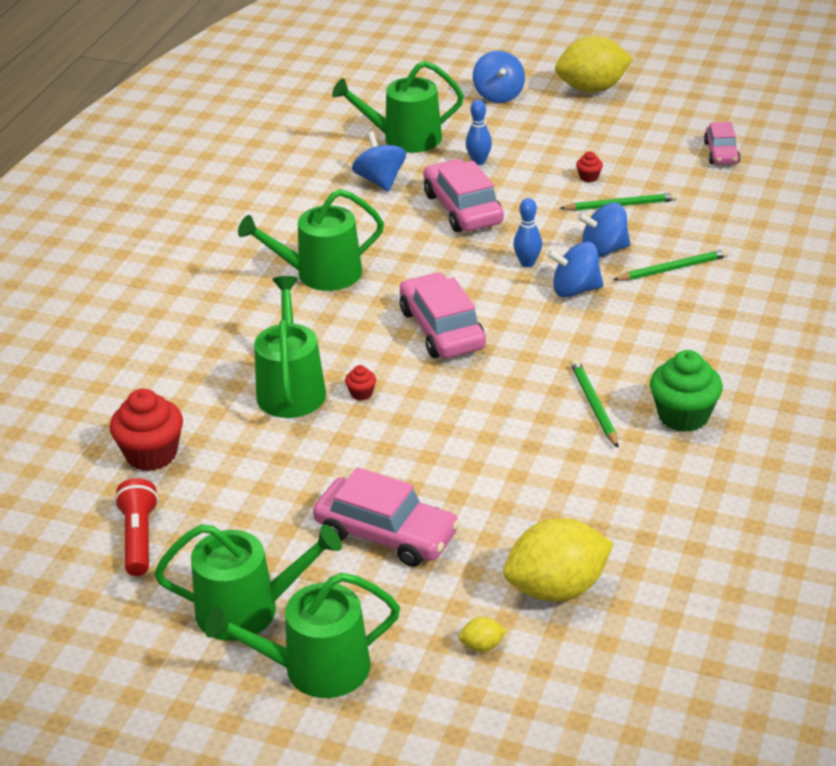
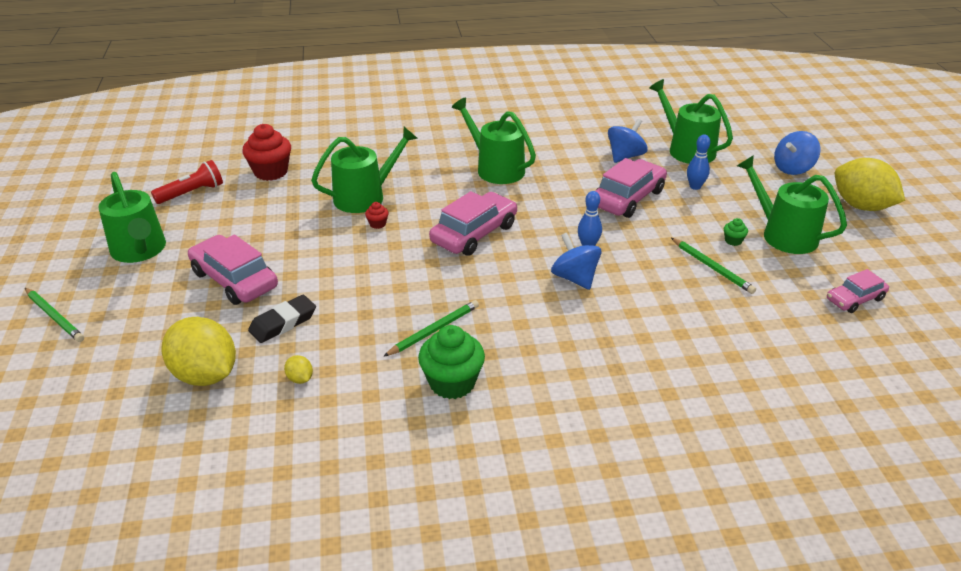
camera: 60 degrees right, 0 degrees up
green watering can [205,572,400,698] -> green watering can moved to [737,155,847,254]
pink car [313,467,460,567] -> pink car turned 135 degrees clockwise [188,234,278,305]
yellow lemon [458,617,507,652] -> yellow lemon moved to [284,355,313,384]
red cupcake [576,151,603,183] -> green cupcake [724,218,748,246]
blue spinning top [577,203,630,258] -> none
green pencil [613,249,729,281] -> green pencil moved to [25,288,84,342]
none -> black eraser [248,295,316,343]

